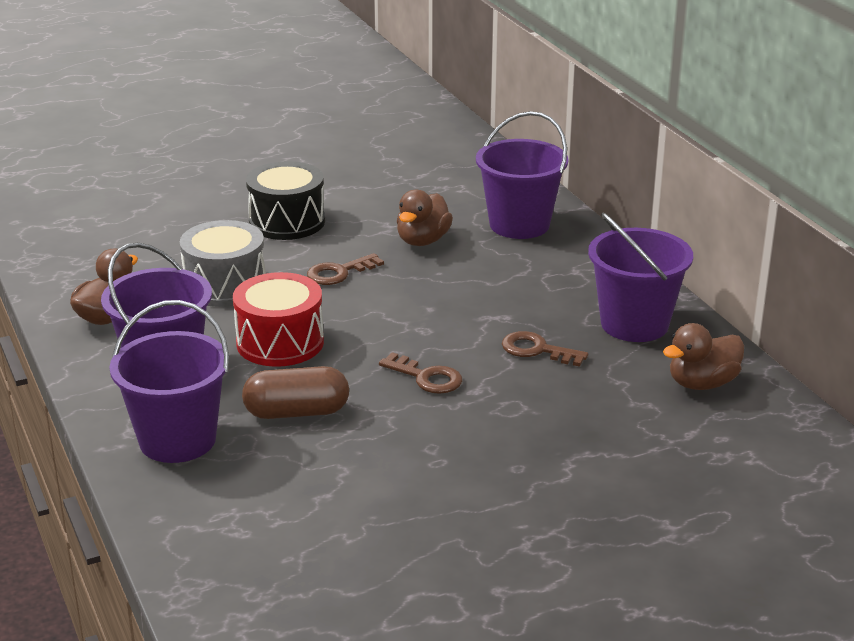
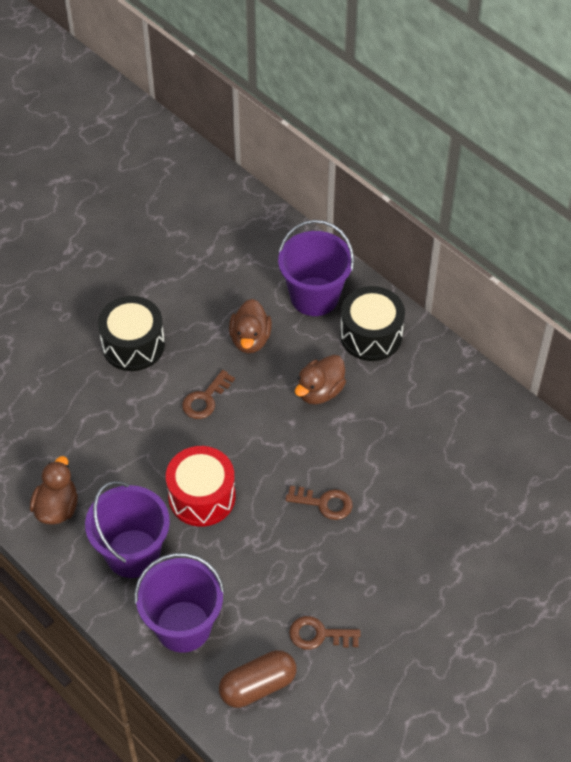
camera: 20 degrees left, 25 degrees up
grey drum [180,220,266,307] -> none
brown capsule [242,366,349,419] -> brown capsule moved to [219,650,296,708]
brown key [502,331,588,367] -> brown key moved to [289,616,361,650]
purple bucket [588,213,693,342] -> none
brown duck [663,323,744,390] -> brown duck moved to [295,355,346,404]
none -> black drum [340,286,405,361]

